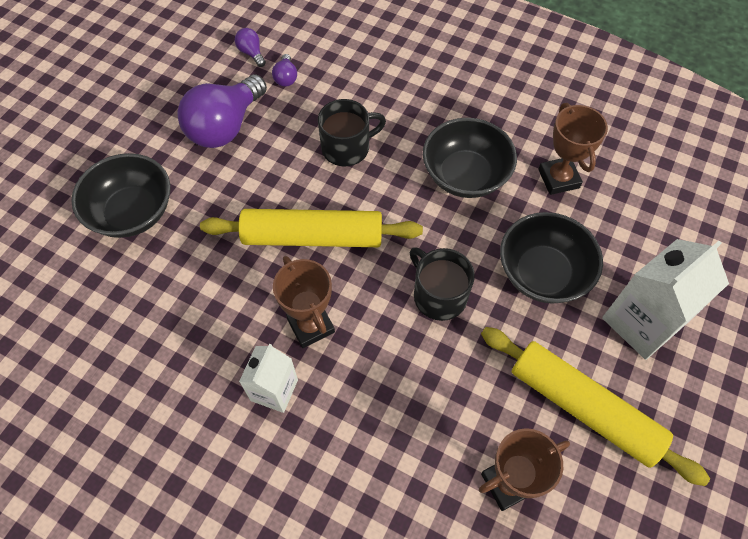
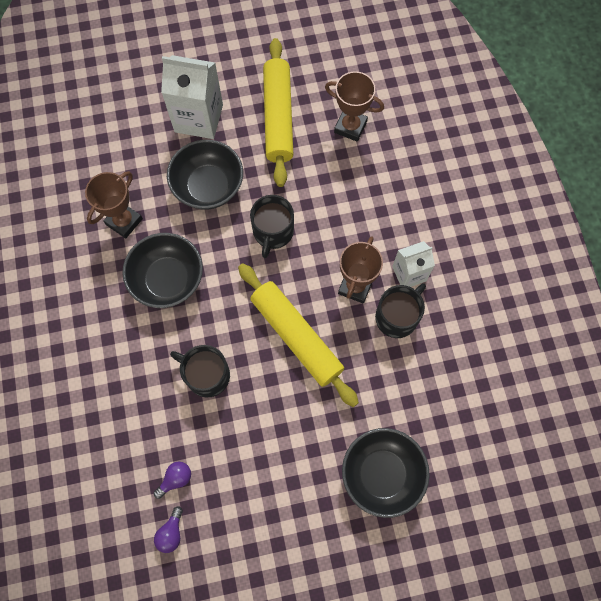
camera: 130 degrees left, 10 degrees up
purple light bulb [178,74,267,148] -> none
none -> black mug [375,283,426,338]

